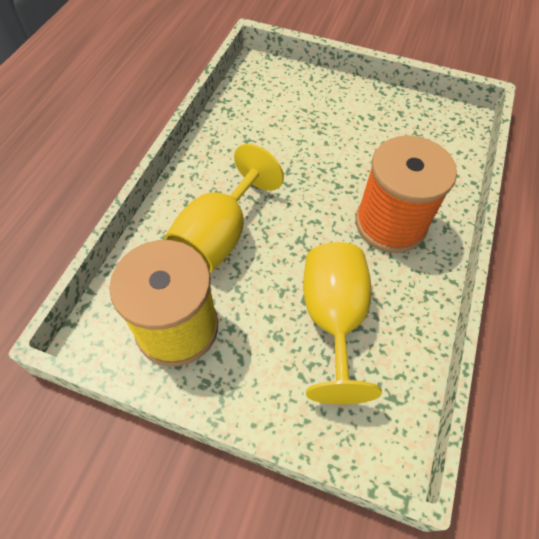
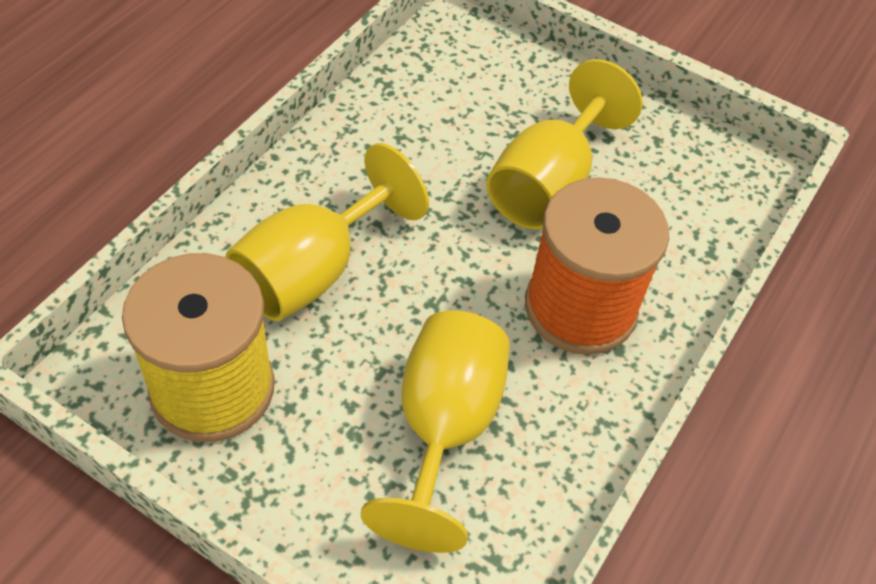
camera: 10 degrees right, 5 degrees down
none -> yellow goblet [486,59,643,230]

